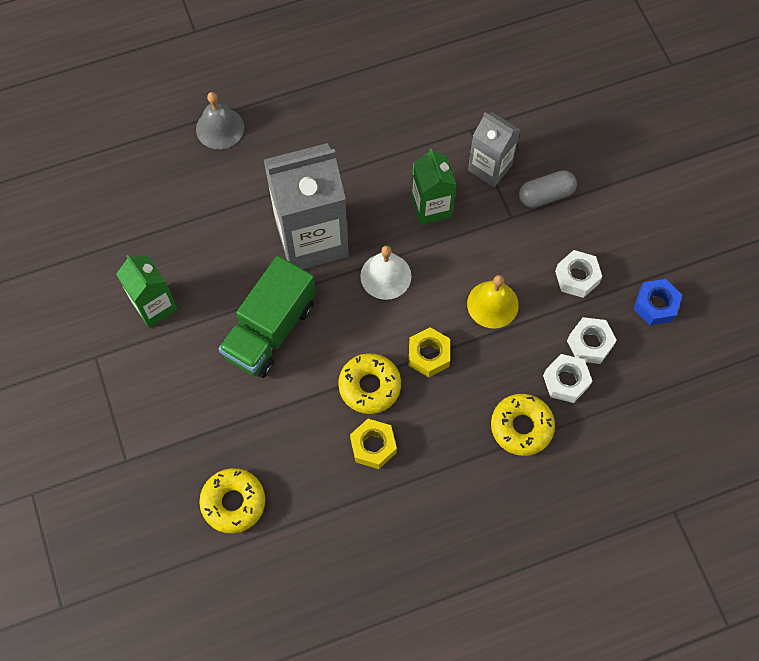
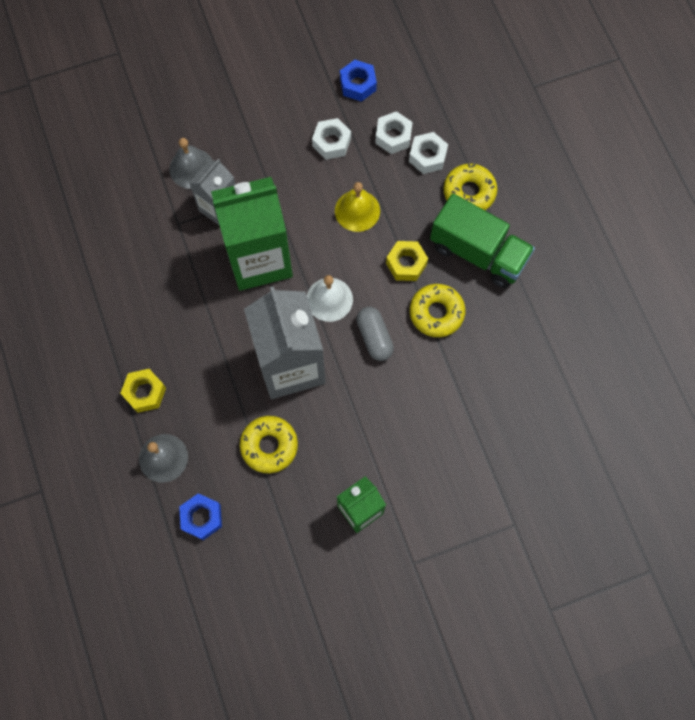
camera: 90 degrees left, 5 degrees up
yellow donut [199,468,265,534] -> yellow donut moved to [240,416,298,473]
green truck [219,256,316,378] -> green truck moved to [430,194,535,288]
yellow nut [350,419,397,469] -> yellow nut moved to [120,369,166,413]
green carton [411,148,456,225] -> green carton [211,177,293,291], size x1.80
grey capsule [519,170,577,208] -> grey capsule moved to [356,307,394,361]
none -> grey bell [169,138,212,189]
none -> blue nut [179,493,222,540]

